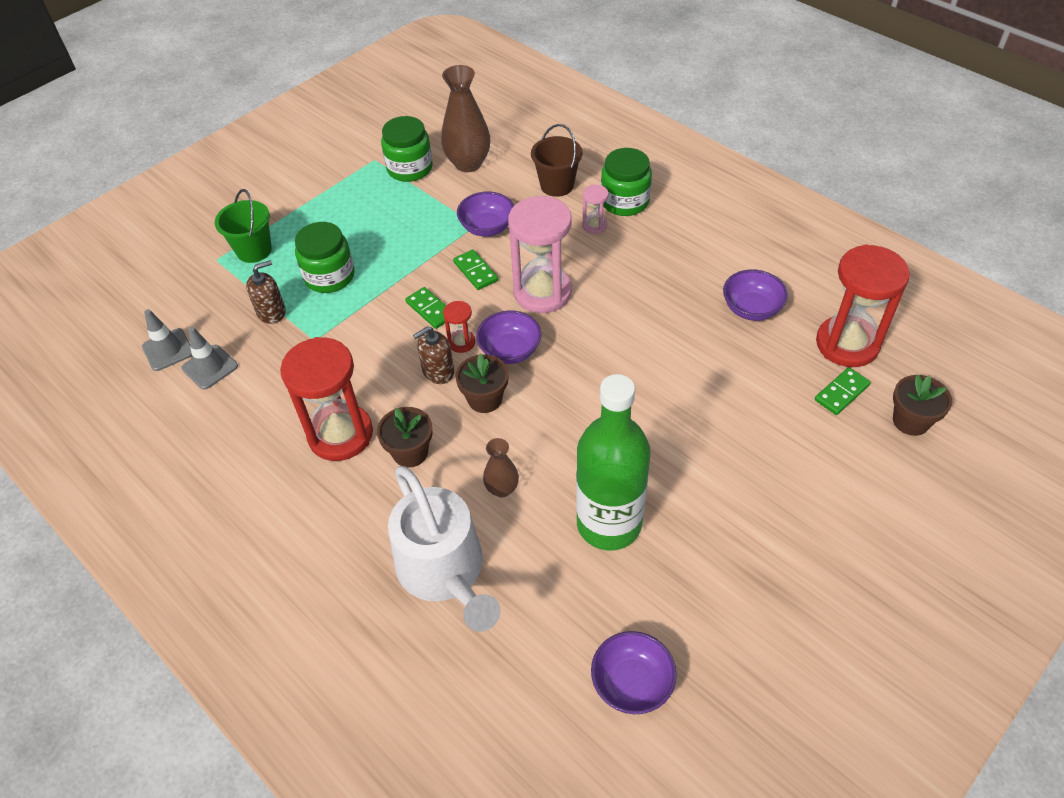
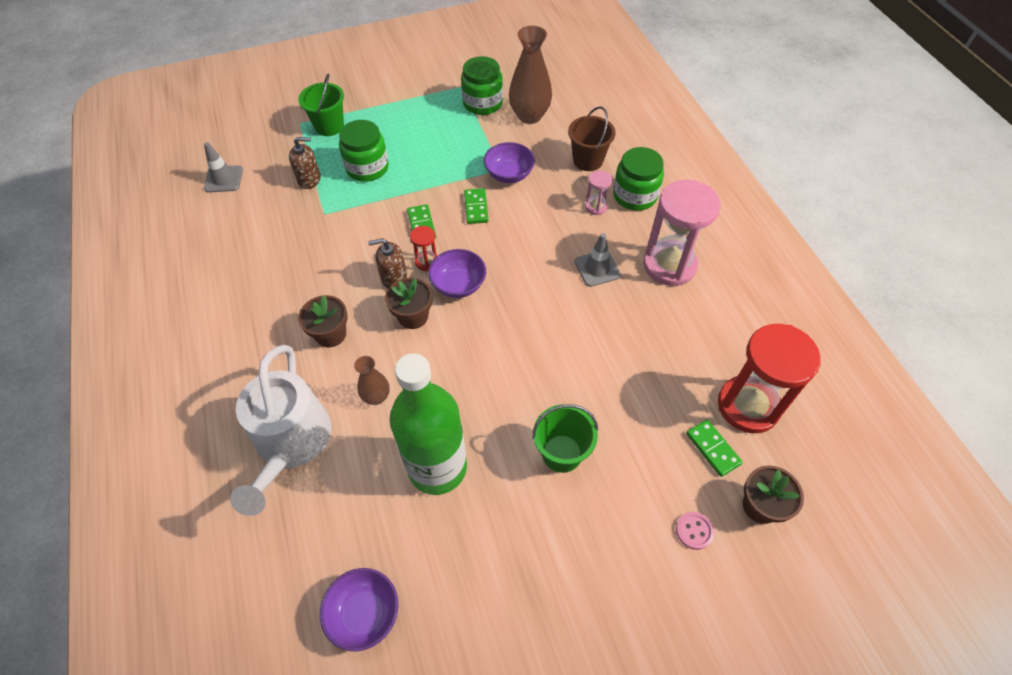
camera: 25 degrees right, 5 degrees up
grey traffic cone [181,327,238,390] -> grey traffic cone moved to [574,233,621,287]
red hourglass [280,337,373,461] -> none
pink hourglass [508,196,572,313] -> pink hourglass moved to [643,180,721,286]
purple bowl [723,270,788,321] -> none
green domino [815,367,871,415] -> green domino turned 75 degrees clockwise [686,420,743,477]
none -> green bucket [532,404,598,473]
none -> pink button [676,512,714,550]

